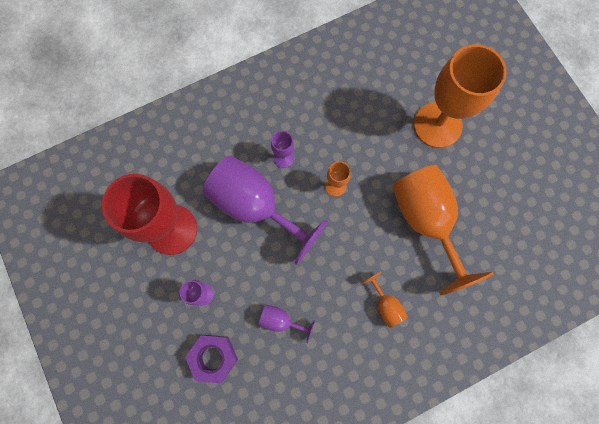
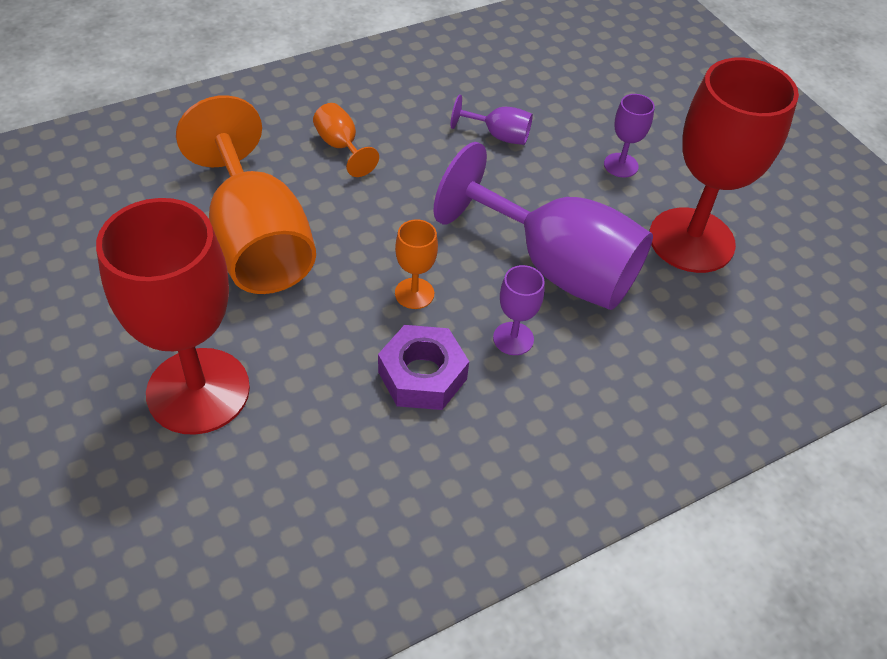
camera: 175 degrees right, 25 degrees down
purple nut [185,335,238,383] -> purple nut moved to [378,325,469,410]
orange goblet [414,44,507,148] -> red goblet [96,198,250,435]

